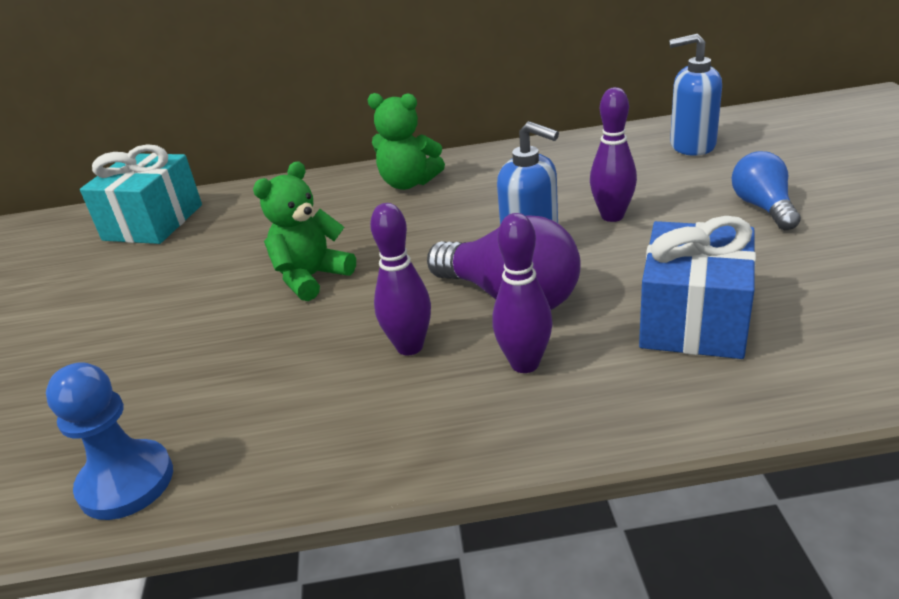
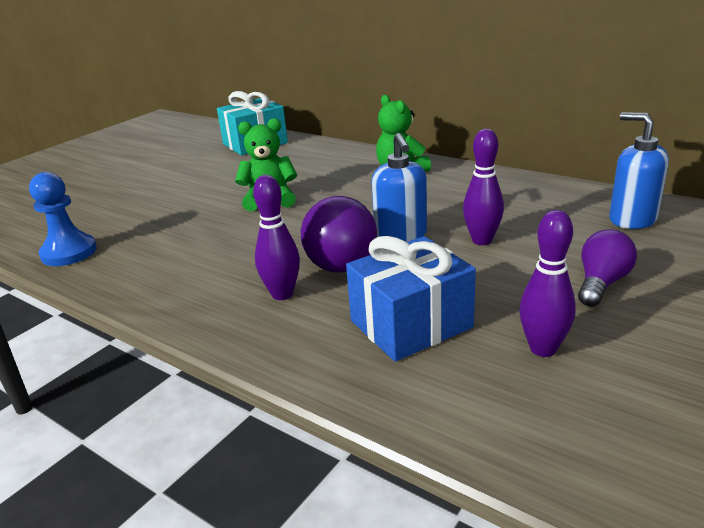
camera: 40 degrees right, 5 degrees down
purple bowling pin [370,203,431,355] -> purple bowling pin moved to [519,210,576,357]
blue light bulb [732,151,801,230] -> purple light bulb [578,229,637,307]

